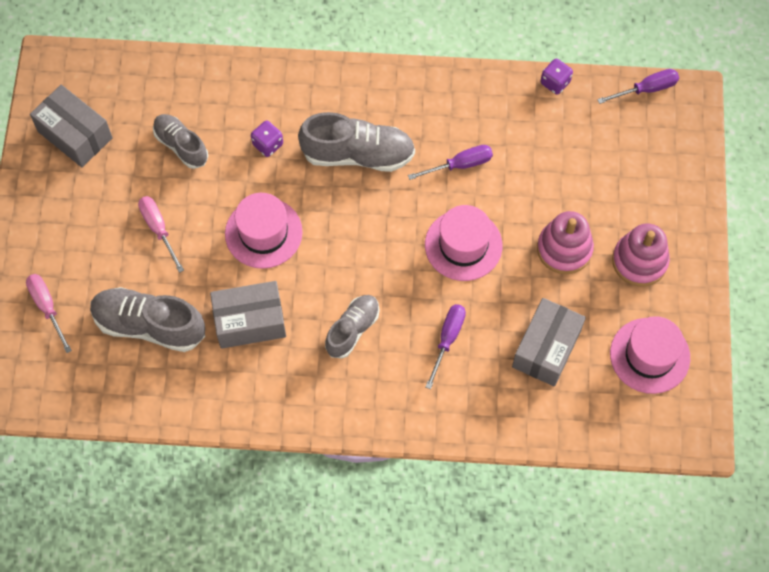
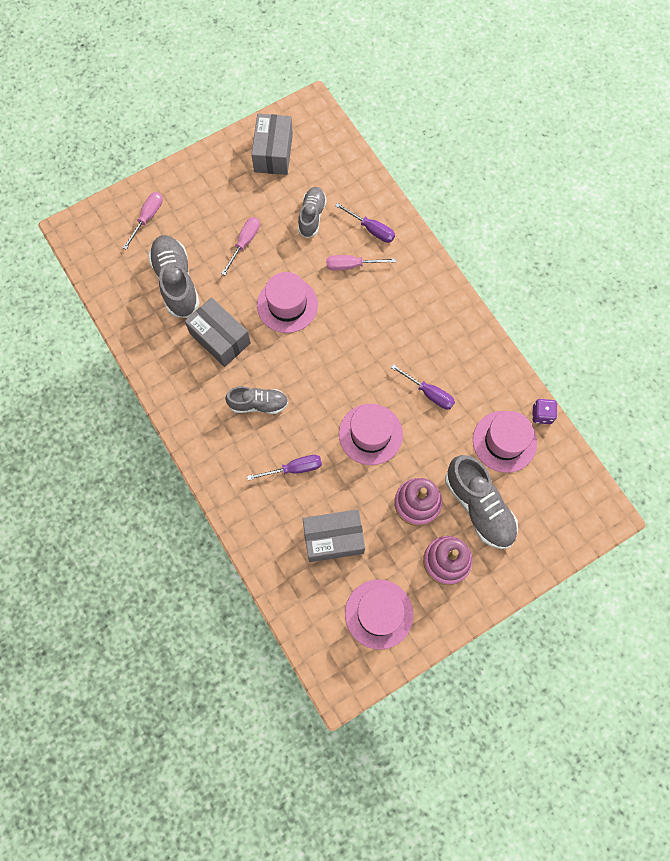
camera: 55 degrees right, 5 degrees up
purple dice [251,121,283,157] -> pink screwdriver [326,255,396,270]
grey shoe [298,112,415,172] -> grey shoe moved to [445,455,518,549]
purple screwdriver [597,69,679,104] -> purple screwdriver moved to [335,203,395,243]
none -> pink hat [473,411,537,473]

